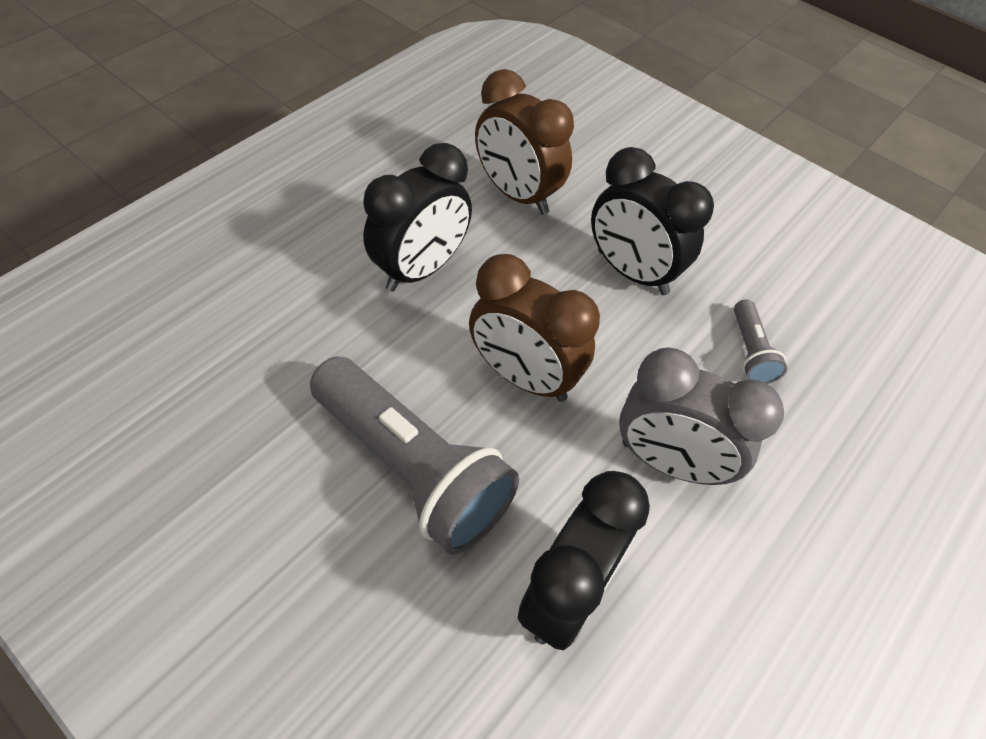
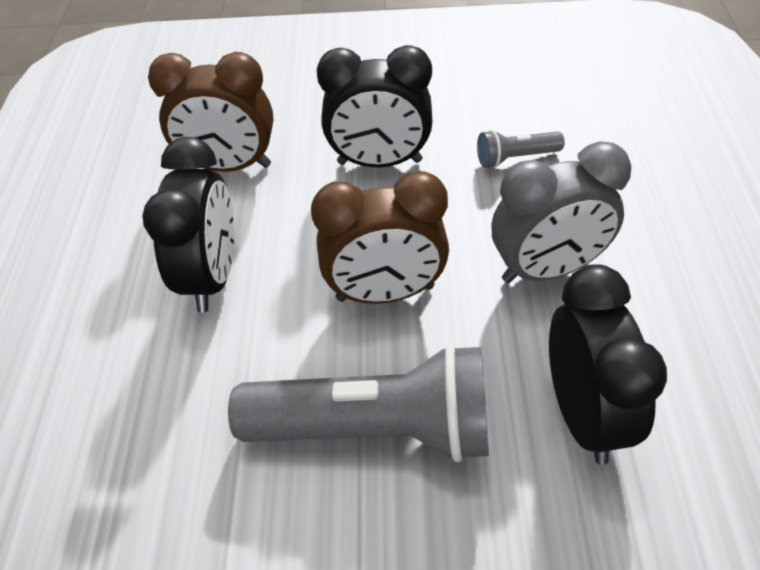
camera: 35 degrees left, 5 degrees down
grey flashlight [734,299,787,384] -> grey flashlight turned 120 degrees clockwise [477,130,565,168]

